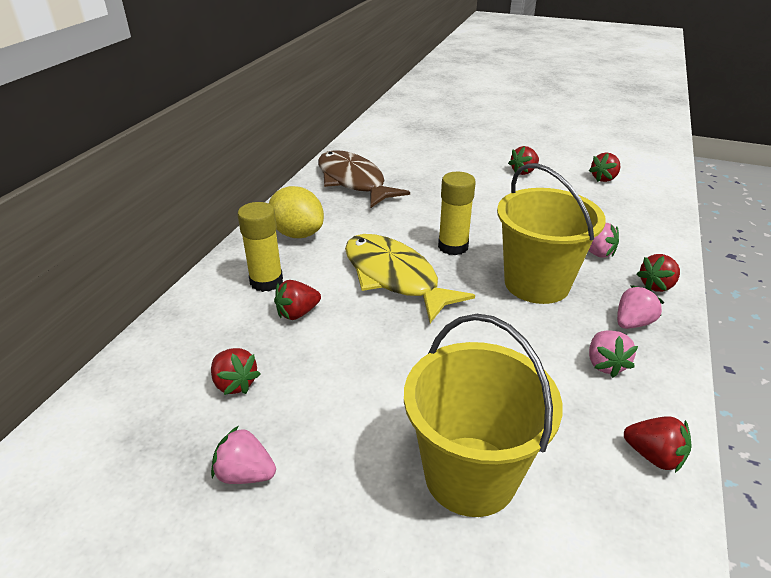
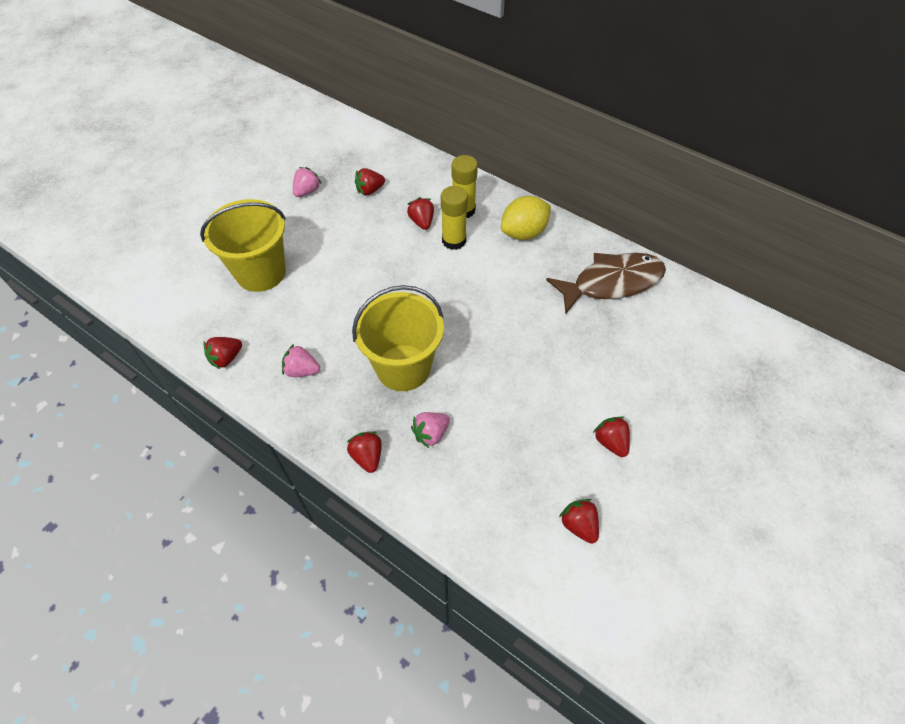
camera: 105 degrees right, 20 degrees up
yellow fish [345,234,475,323] -> none
yellow glue stick [438,172,476,255] -> yellow glue stick moved to [441,186,468,250]
pink strawberry [617,285,664,329] -> none

